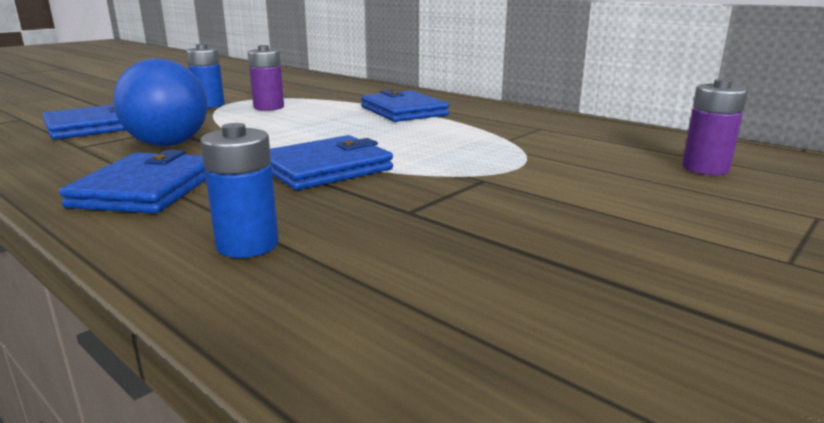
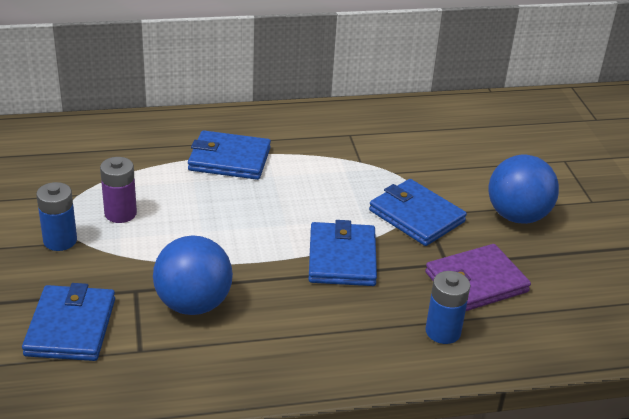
camera: 55 degrees left, 15 degrees up
blue wallet [59,150,206,214] -> blue wallet moved to [369,179,467,246]
purple battery [682,79,748,175] -> none
none -> purple wallet [425,244,531,311]
none -> blue ball [489,155,559,224]

